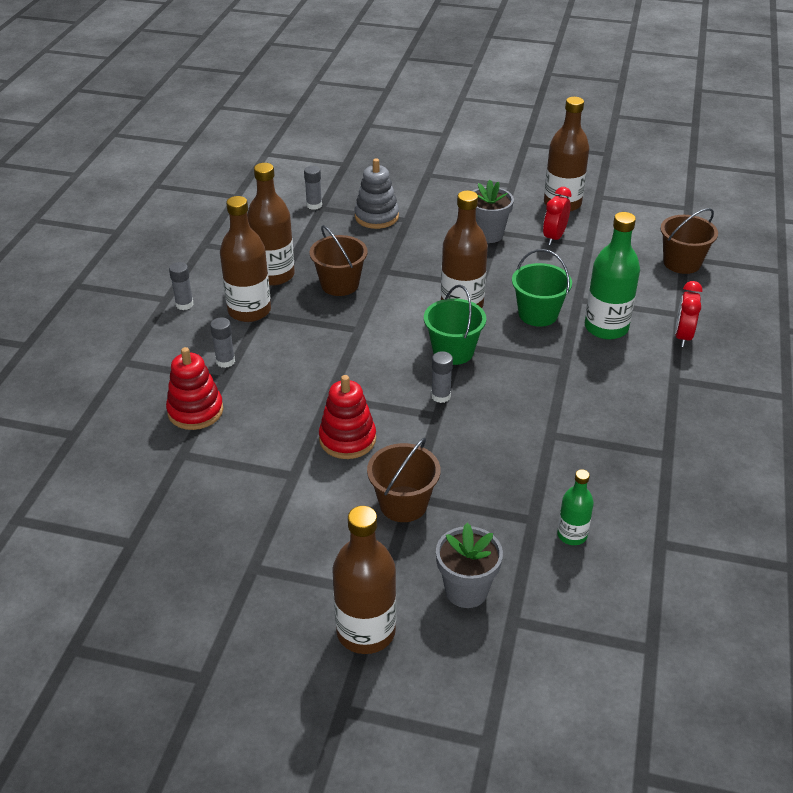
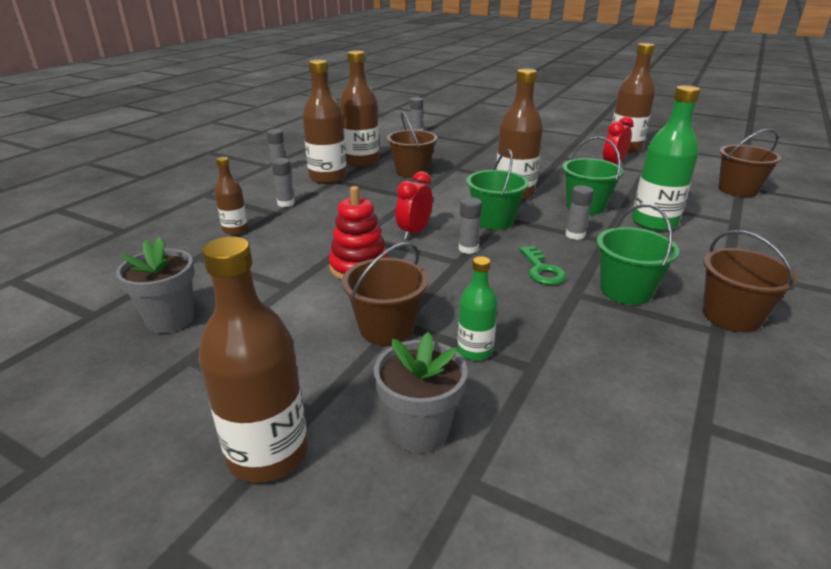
camera: 15 degrees right, 10 degrees down
red stacking toy [166,347,223,430] -> brown bottle [214,157,248,235]
grey stacking toy [354,158,399,229] -> none
grey flower pot [473,180,514,243] -> grey flower pot moved to [116,237,195,333]
green bottle [557,469,594,545] -> green bottle moved to [457,256,498,361]
red clock [675,281,702,347] -> red clock moved to [395,171,433,239]
none -> green key [519,246,567,285]
none -> grey glue stick [566,185,594,240]
none -> green bucket [597,204,679,305]
none -> brown bucket [703,230,798,333]

